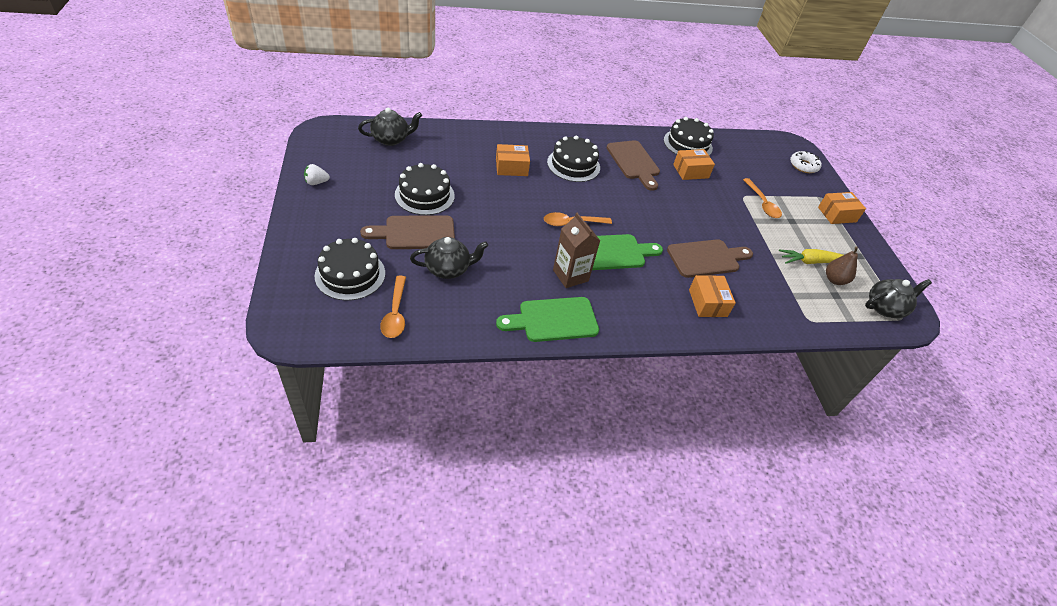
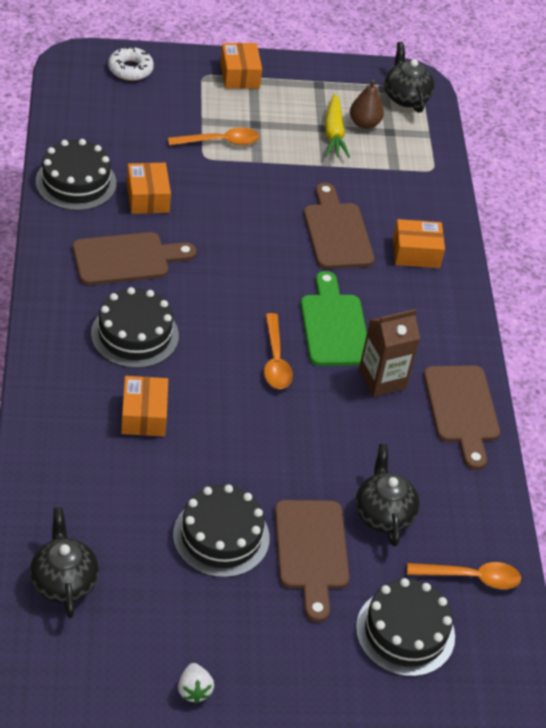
camera: 85 degrees left, 0 degrees up
green cutting board [496,297,599,342] -> brown cutting board [423,365,500,470]

